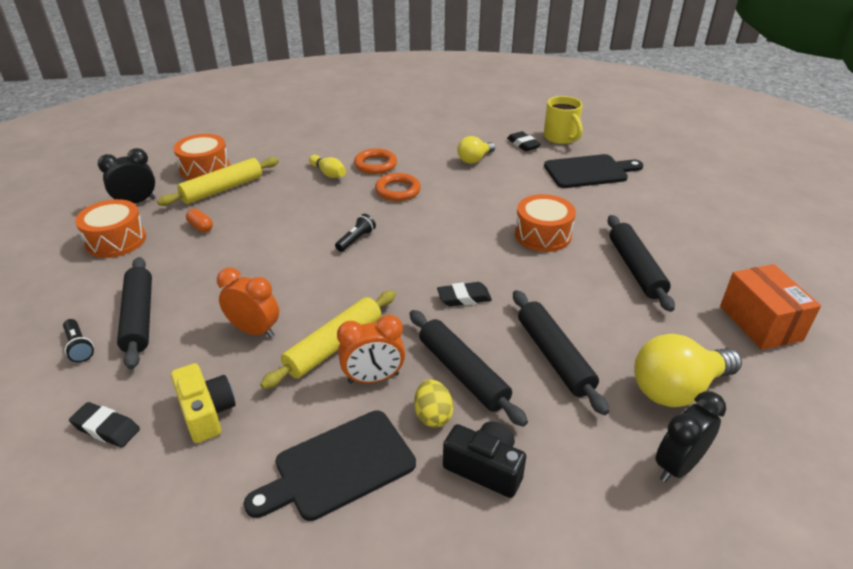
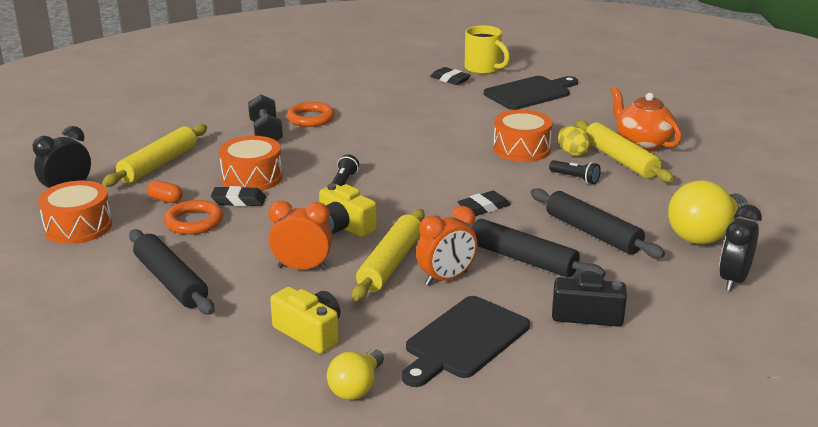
camera: 20 degrees left, 10 degrees down
black flashlight [63,319,94,363] -> black flashlight moved to [549,160,601,184]
black eraser [69,402,140,448] -> black eraser moved to [211,186,266,206]
orange drum [173,134,230,180] -> orange drum moved to [219,136,282,191]
yellow bowling pin [309,155,346,178] -> black dumbbell [248,94,283,141]
orange ring [375,173,421,201] -> orange ring moved to [164,200,223,235]
yellow egg [414,379,454,428] -> yellow egg moved to [558,126,591,156]
yellow light bulb [457,136,495,164] -> yellow light bulb moved to [327,349,384,400]
black rolling pin [607,215,675,312] -> yellow rolling pin [575,120,674,182]
orange box [720,264,821,350] -> none
none -> yellow camera [319,183,377,237]
none -> orange teapot [611,87,682,151]

